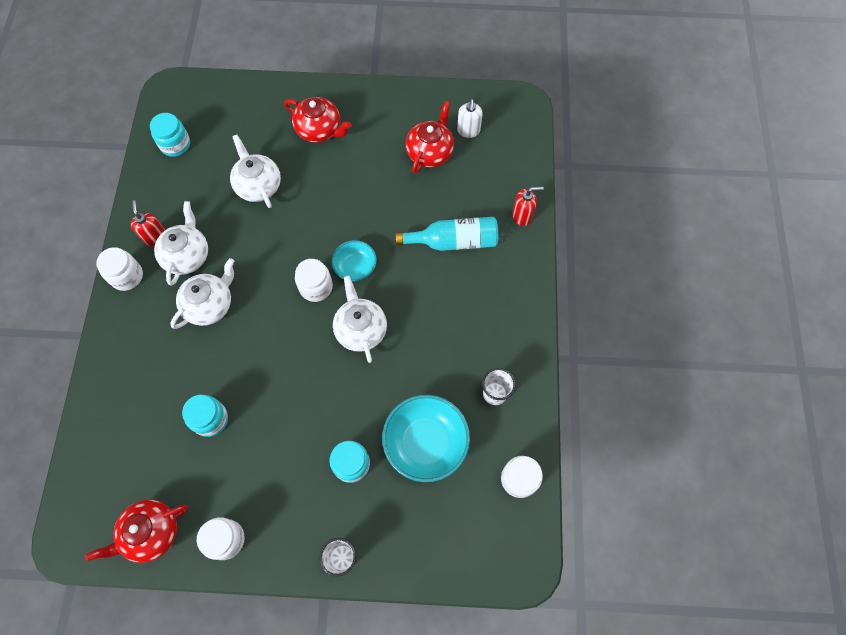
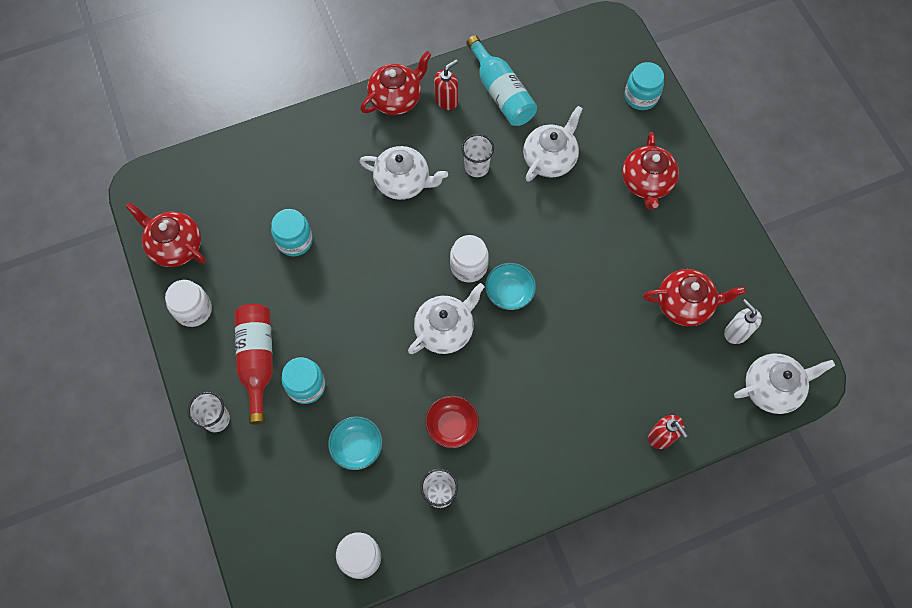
camera: 65 degrees right, 0 degrees up
white jar [96,247,143,291] -> red teapot [360,51,432,115]
turquoise jar [150,113,190,157] -> turquoise jar moved to [625,62,664,110]
white teapot [154,201,208,286] -> white teapot moved to [734,354,835,414]
turquoise bowl [382,395,470,482] -> turquoise bowl [328,416,383,470], size x0.58
turquoise bottle [395,217,498,251] -> turquoise bottle moved to [466,35,537,126]
white soap dispenser [457,99,483,138] -> white soap dispenser turned 75 degrees clockwise [724,299,762,344]
none -> red bottle [235,304,273,425]
none -> red bowl [425,396,479,448]
none -> white cup [461,134,494,177]

